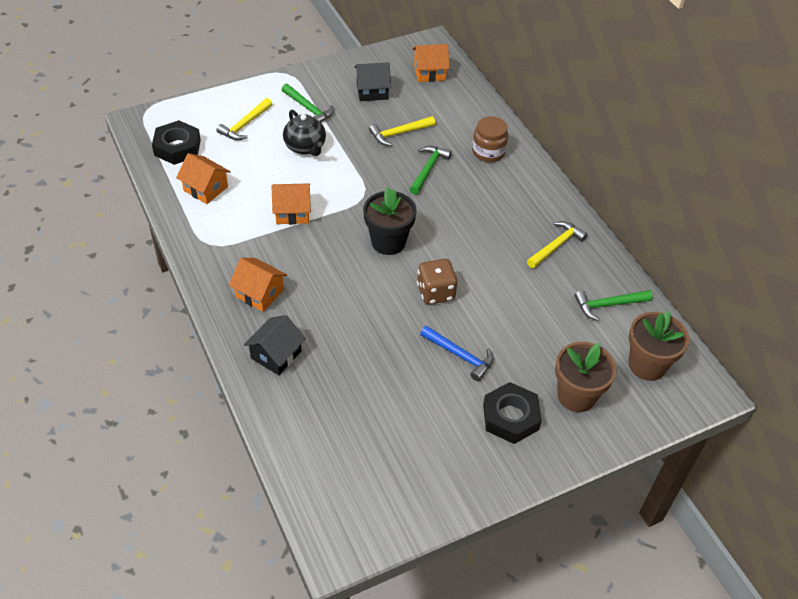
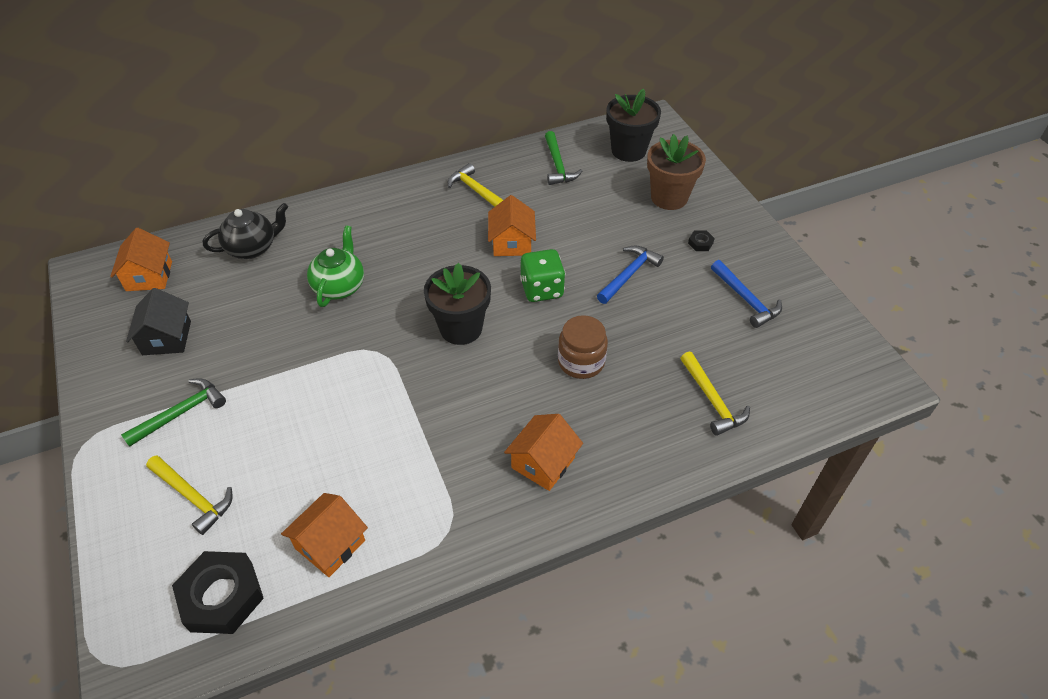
camera: 85 degrees left, 0 degrees up
black house [244,315,306,375] -> none
orange house [271,183,311,224] -> orange house moved to [488,195,536,256]
black teapot [283,110,326,156] -> black teapot moved to [203,203,288,259]
yellow hammer [369,116,435,146] -> yellow hammer moved to [680,351,750,436]
green hammer [409,146,452,195] -> green teapot [307,225,364,307]
brown dice [417,259,458,305] -> green dice [520,249,566,302]
brown jar [472,116,508,162] -> brown jar moved to [558,315,608,379]
black nut [483,382,542,444] -> black nut [688,231,715,251], size x0.42
brown flower pot [629,311,689,381] -> black flower pot [606,89,661,162]
none -> blue hammer [711,260,782,328]

